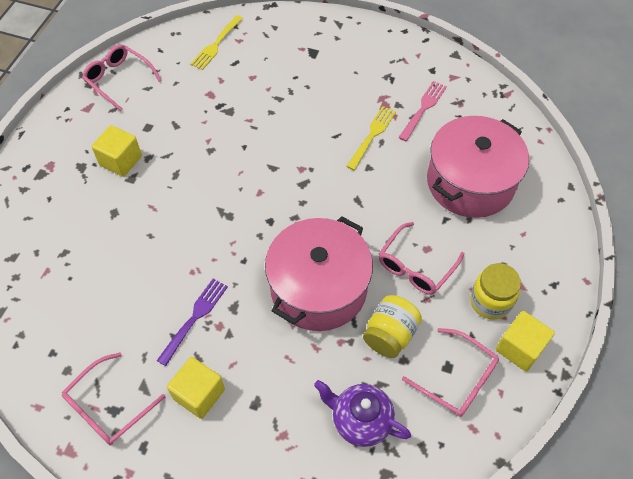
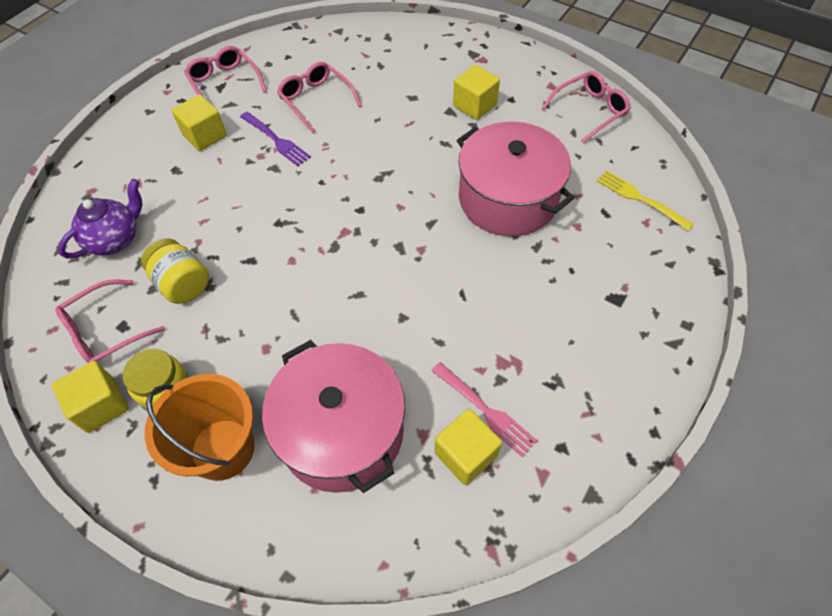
camera: 105 degrees right, 0 degrees up
pink pot [265,216,373,331] -> pink pot moved to [457,122,575,236]
yellow fork [346,106,396,170] -> none
pink glasses [379,222,464,295] -> pink glasses moved to [277,62,362,133]
none -> orange bucket [145,374,255,481]
none -> yellow cube [435,409,502,485]

